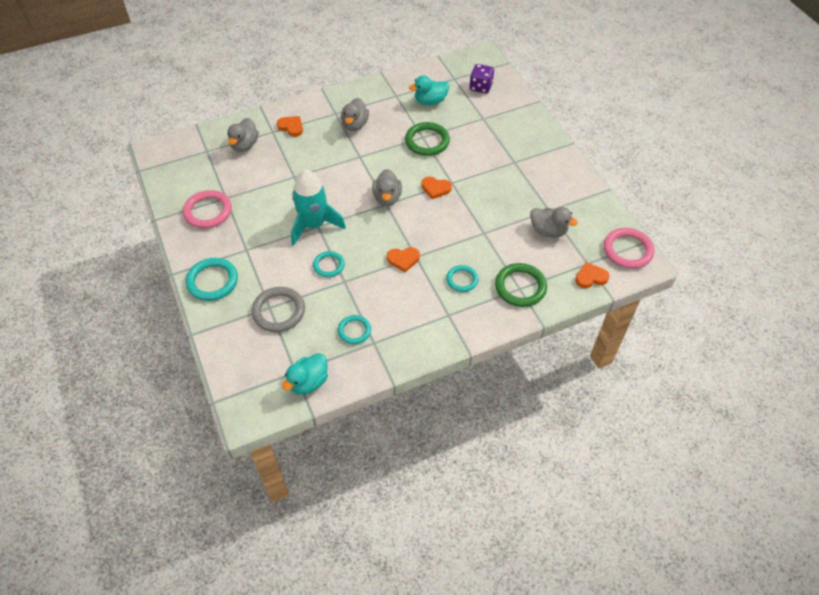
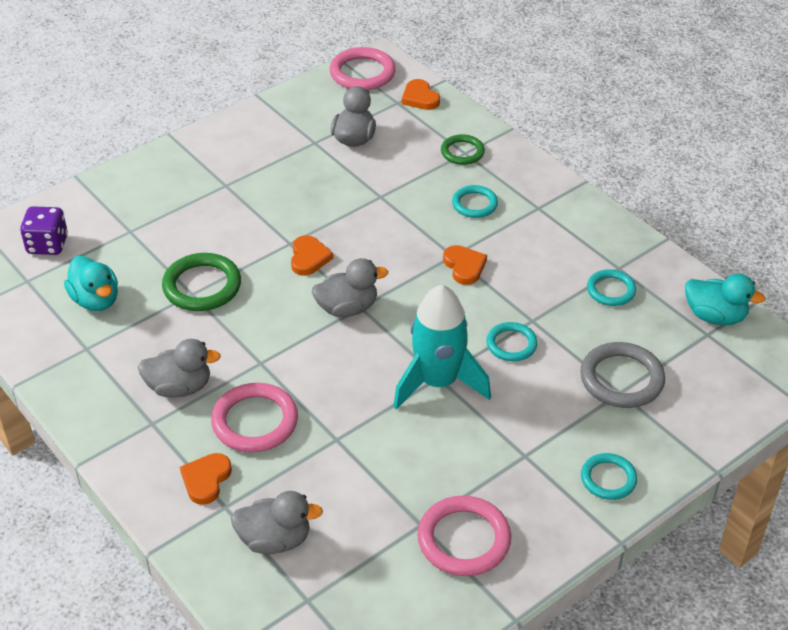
camera: 105 degrees left, 10 degrees down
turquoise ring [186,258,238,301] -> turquoise ring [581,453,637,500], size x0.62
green ring [495,263,547,307] -> green ring [441,134,485,165], size x0.62
none -> pink ring [211,383,298,452]

